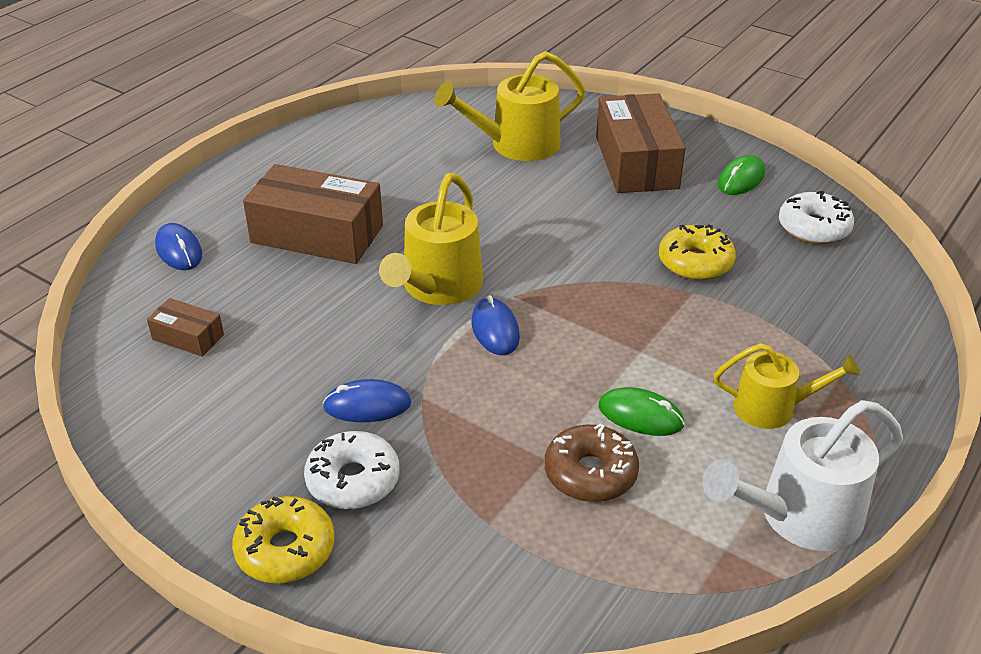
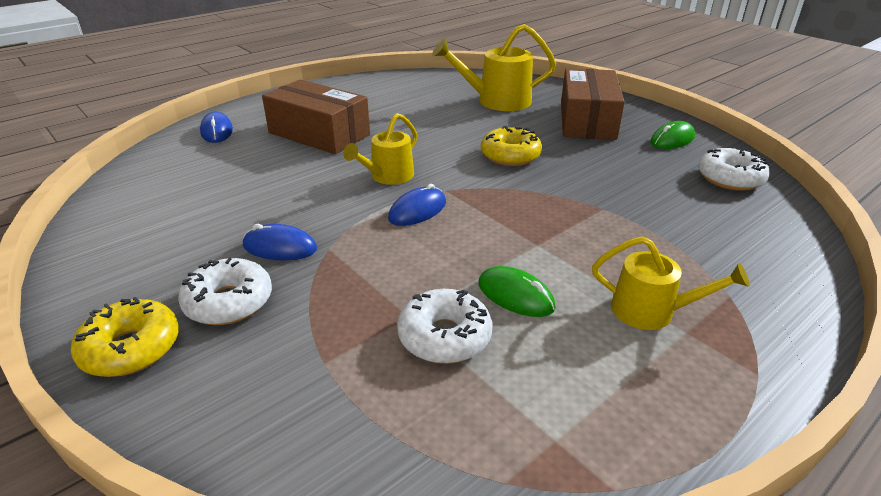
camera: 15 degrees right, 5 degrees down
brown box [147,298,224,357] -> none
yellow watering can [379,173,483,305] -> yellow watering can [343,113,417,185], size x0.65
blue mouse [472,295,520,355] -> blue mouse turned 45 degrees clockwise [388,184,446,226]
brown donut [545,424,639,502] -> white donut [397,289,492,364]
yellow donut [659,224,736,280] -> yellow donut moved to [481,126,542,166]
white watering can [702,400,903,551] -> none

